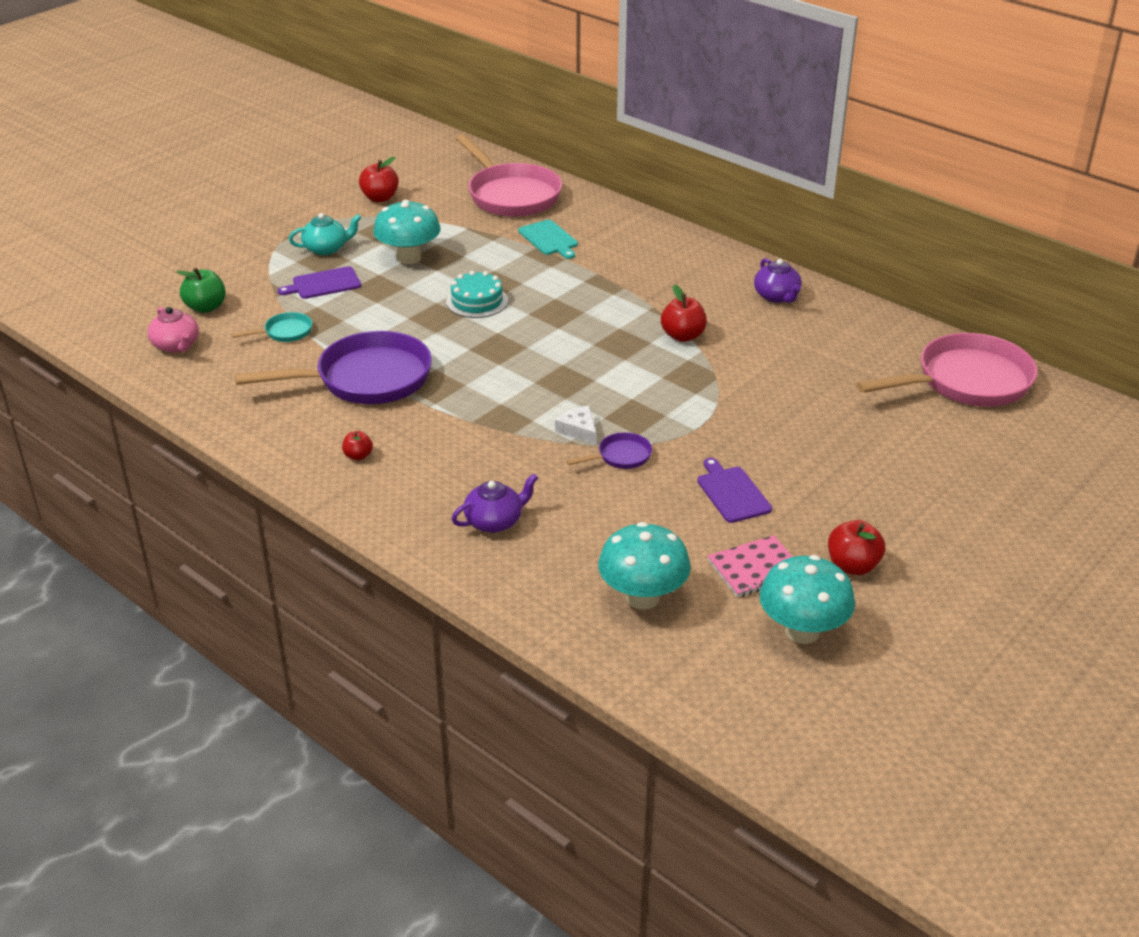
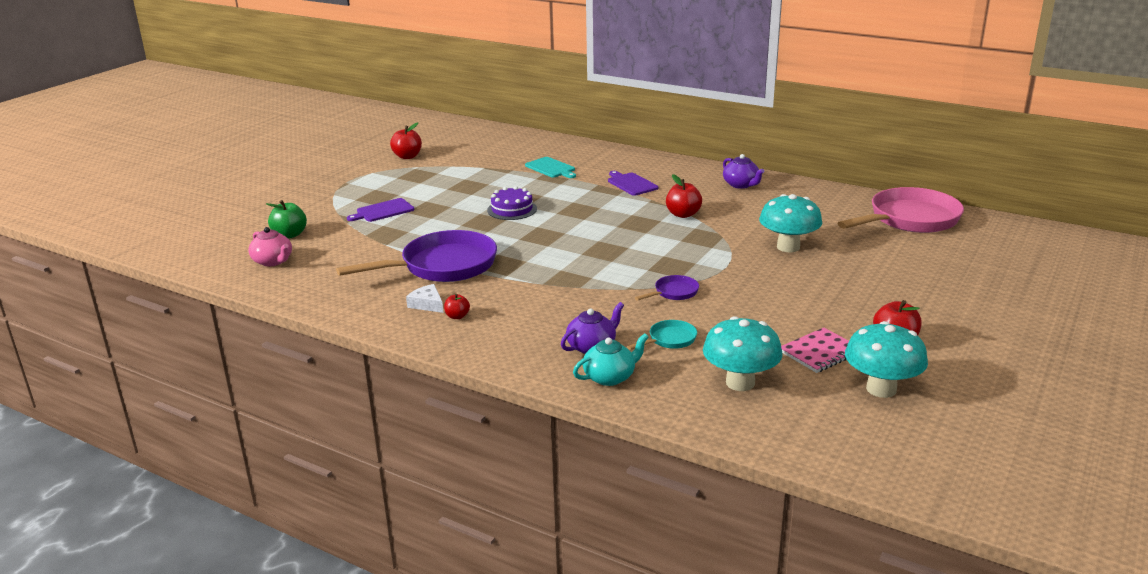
camera: 10 degrees left, 10 degrees down
turquoise pan [231,312,312,342] -> turquoise pan moved to [627,320,697,350]
turquoise teapot [289,213,362,255] -> turquoise teapot moved to [573,333,649,386]
turquoise mushroom [373,200,441,264] -> turquoise mushroom moved to [759,194,822,252]
turquoise cake [446,271,508,318] -> purple cake [487,186,537,220]
pink pan [456,134,562,217] -> none
white cheese [555,406,596,445] -> white cheese moved to [406,284,443,313]
purple cutting board [697,458,772,523] -> purple cutting board moved to [608,171,659,196]

